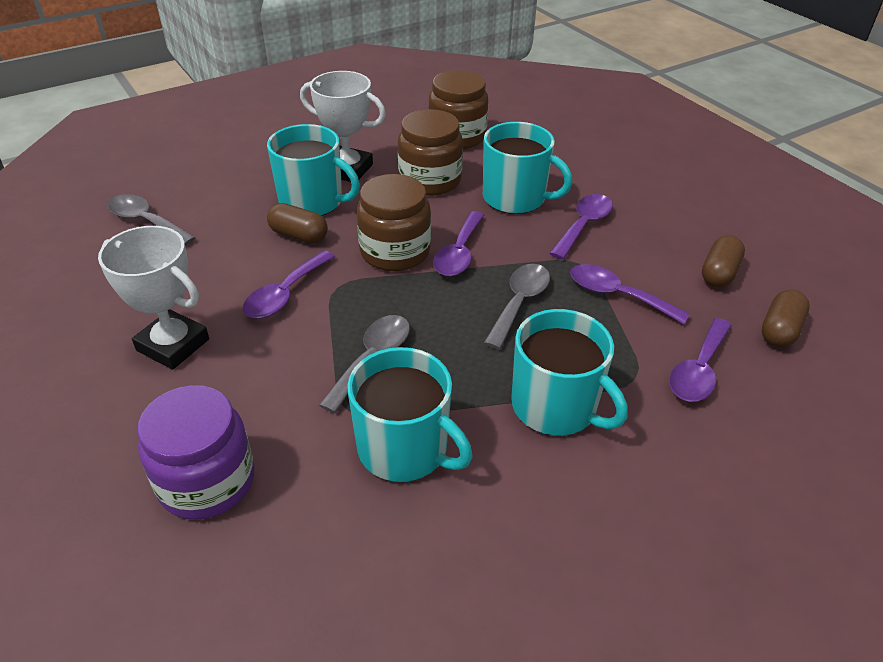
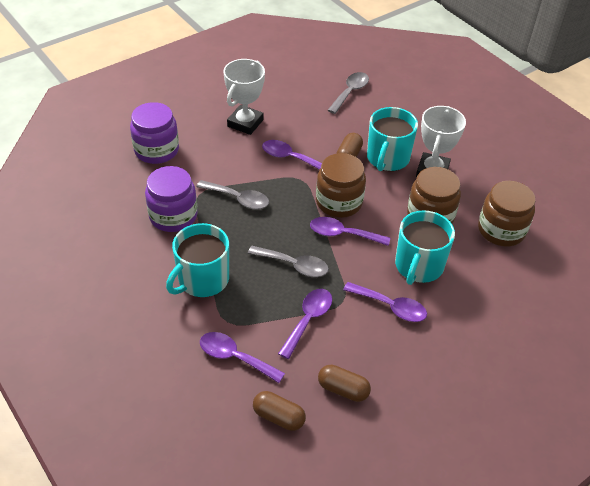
camera: 85 degrees right, 5 degrees up
turquoise mug [347,347,472,482] -> purple jar [145,166,198,232]

